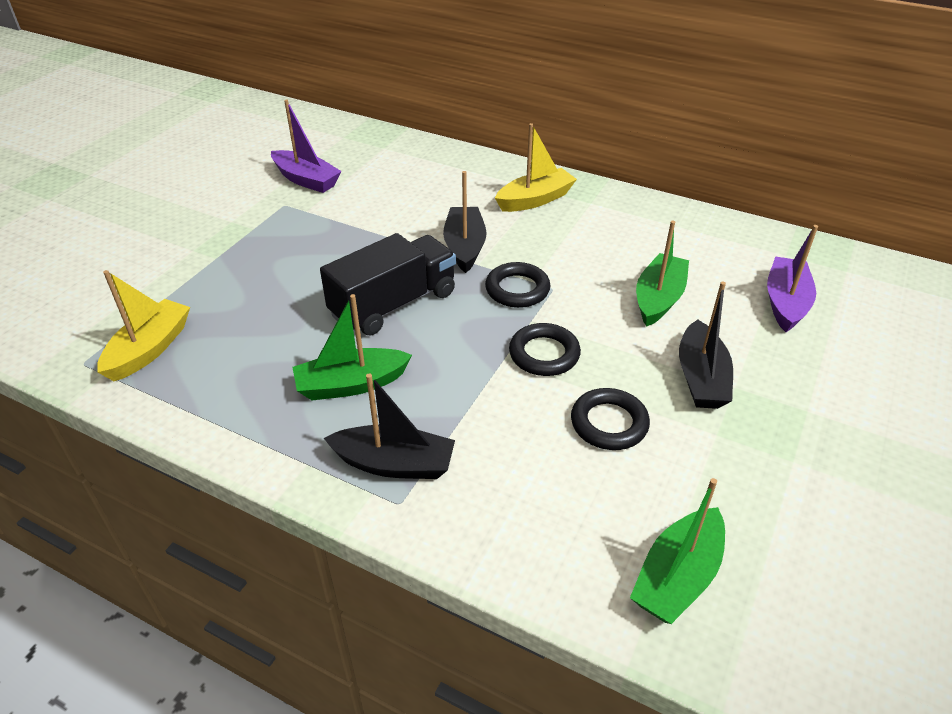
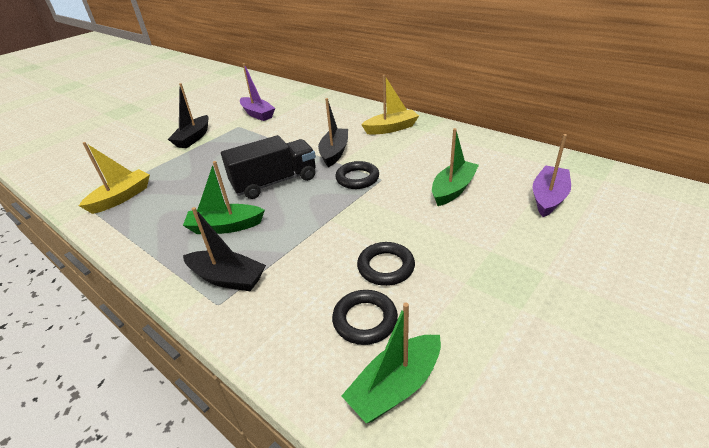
camera: 15 degrees right, 5 degrees down
black ring [509,323,581,376] -> black ring moved to [332,290,398,345]
black boat [679,281,733,409] -> black boat moved to [168,83,209,148]

